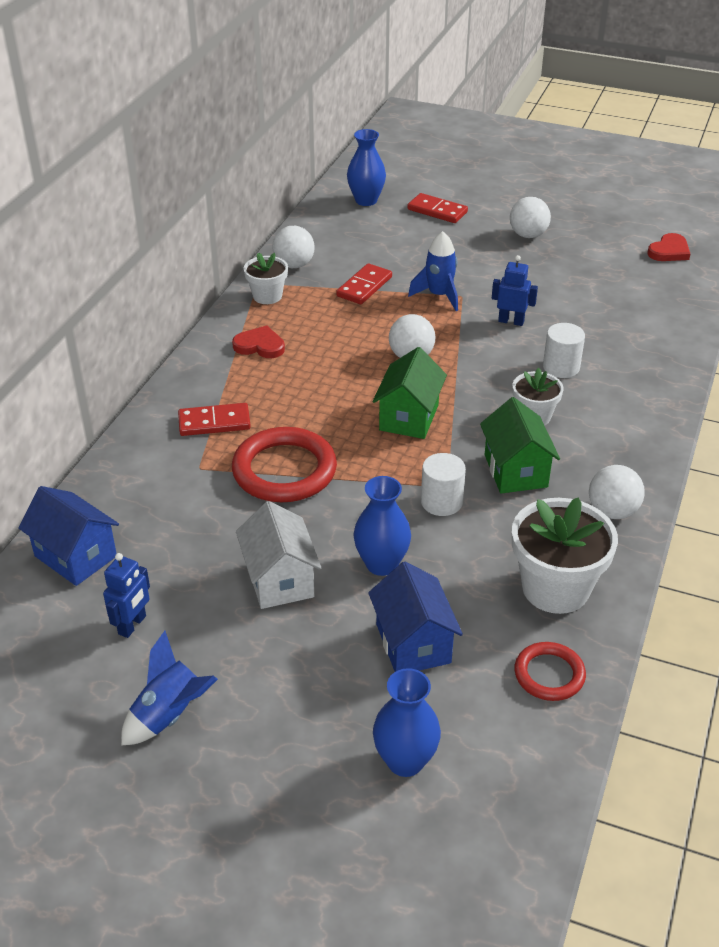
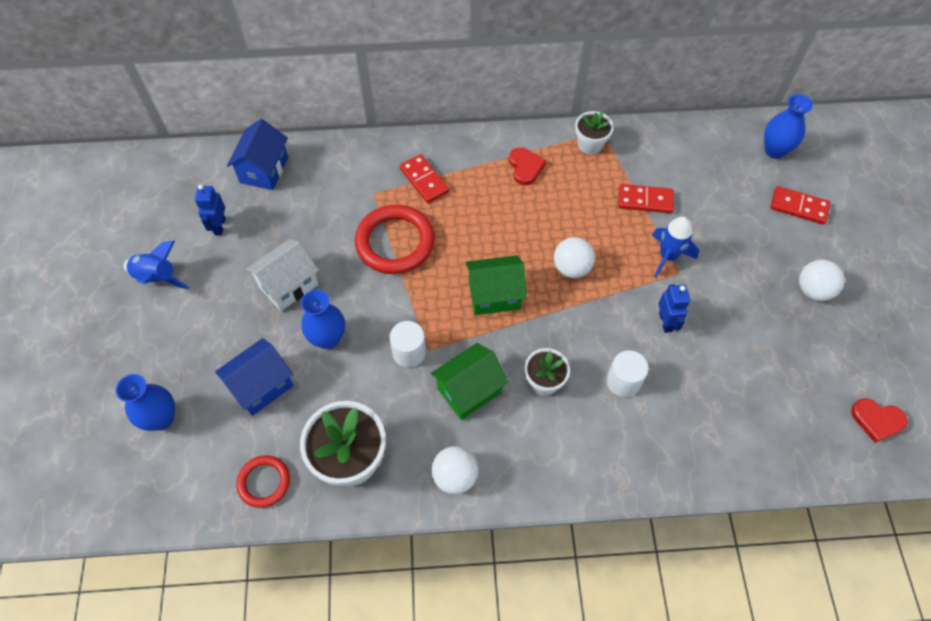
camera: 65 degrees right, 20 degrees up
blue robot [103,553,150,638] -> blue robot turned 90 degrees clockwise [195,185,225,235]
white ball [272,226,315,268] -> none
red domino [407,193,468,223] -> red domino turned 75 degrees counterclockwise [770,186,830,224]

